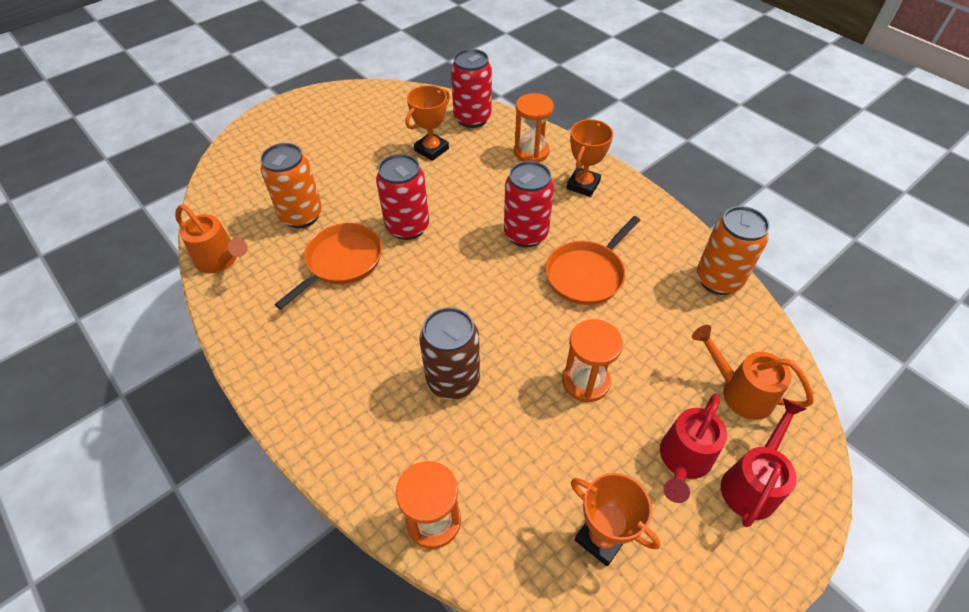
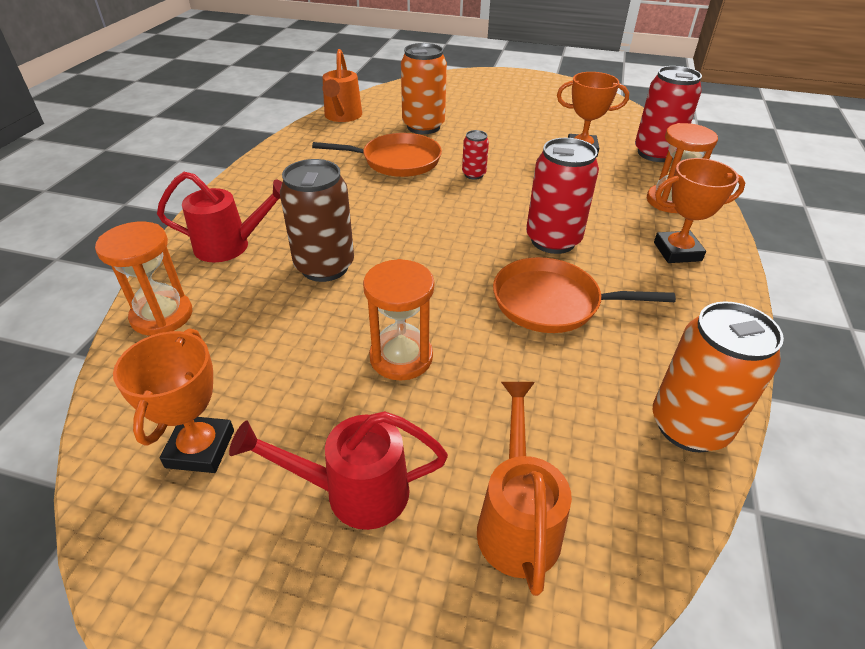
camera: 55 degrees right, 10 degrees down
red can [376,154,429,240] -> red can [462,130,489,180], size x0.50
red watering can [721,398,806,527] -> red watering can moved to [157,172,282,262]

